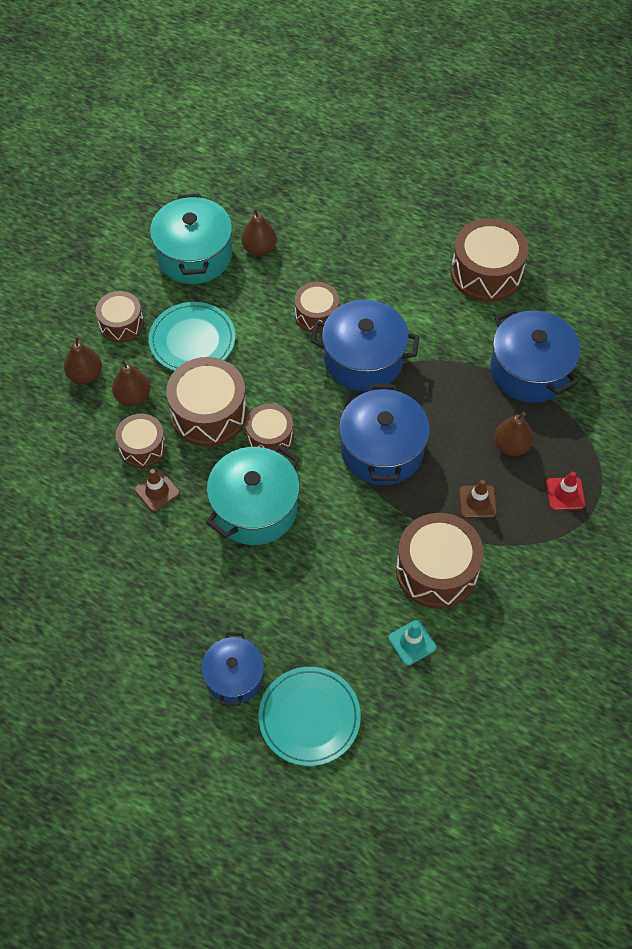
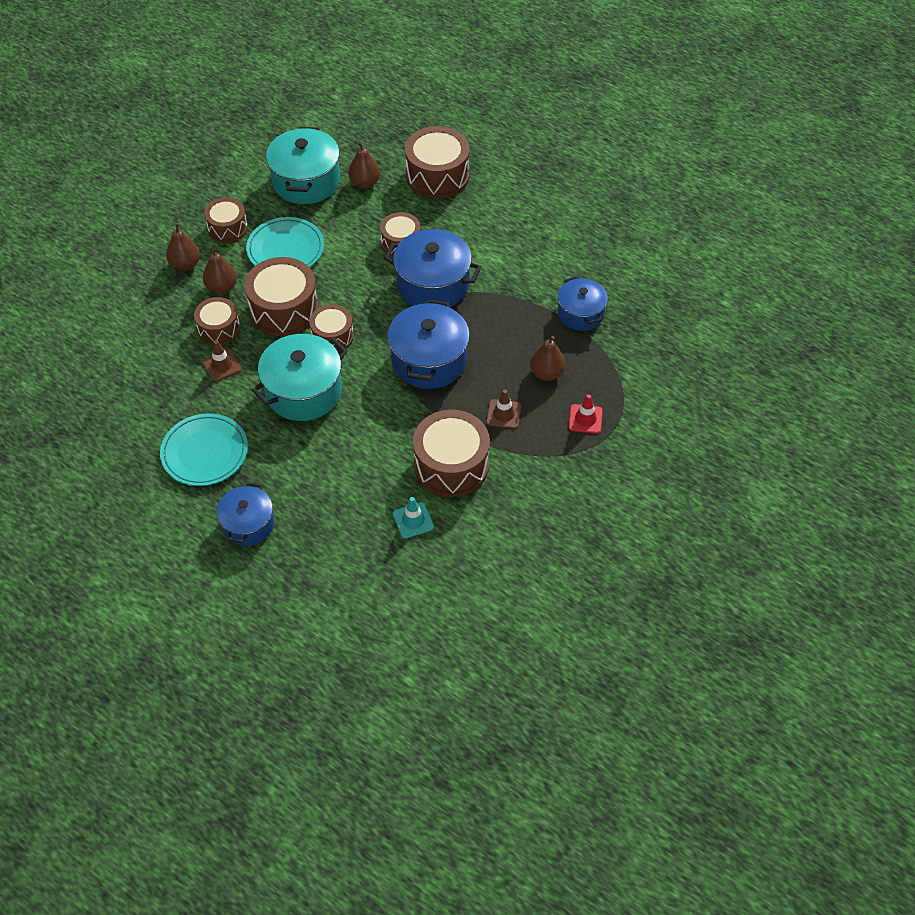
camera: 10 degrees right, 5 degrees down
turquoise plate [258,667,361,766] -> turquoise plate moved to [160,413,248,486]
brown drum [451,218,529,302] -> brown drum moved to [405,126,470,199]
blue pot [490,308,580,403] -> blue pot [558,277,608,331], size x0.63

